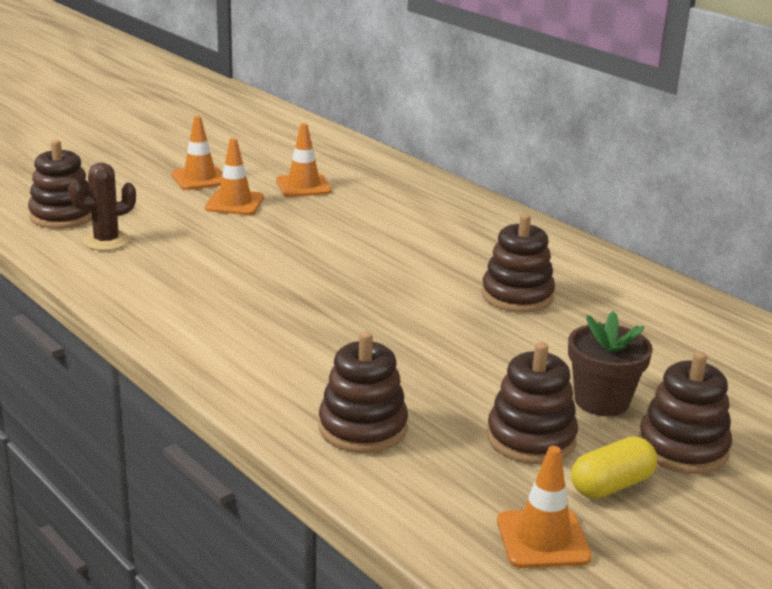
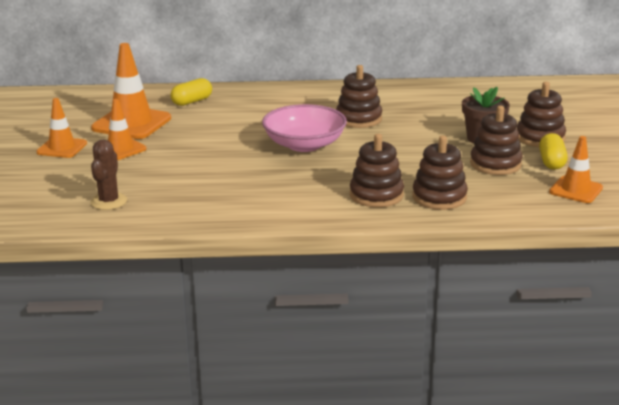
camera: 50 degrees left, 0 degrees up
brown stacking toy [28,140,92,229] -> brown stacking toy moved to [350,134,404,207]
orange traffic cone [276,123,332,197] -> orange traffic cone [91,43,171,139], size x1.65
none -> yellow capsule [170,78,212,106]
none -> pink bowl [262,104,347,152]

